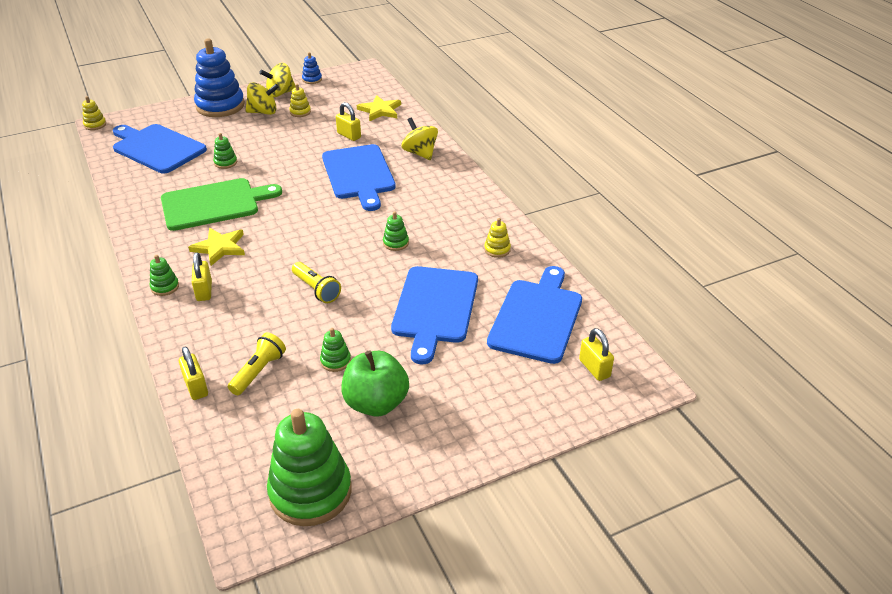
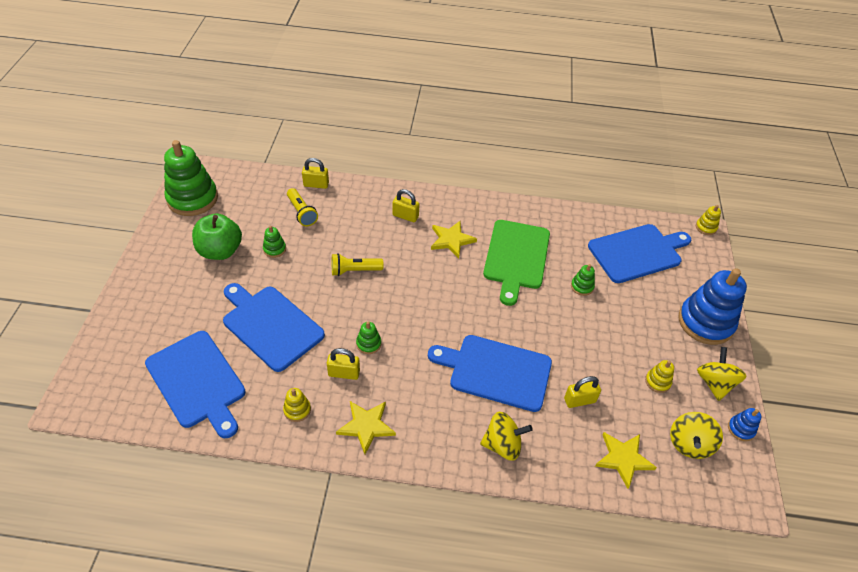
camera: 120 degrees right, 10 degrees up
green stacking toy [150,255,179,296] -> none
yellow spinning top [245,82,279,115] -> yellow spinning top moved to [670,412,723,459]
yellow padlock [579,328,614,381] -> yellow padlock moved to [327,348,360,380]
none -> yellow star [336,401,396,454]

